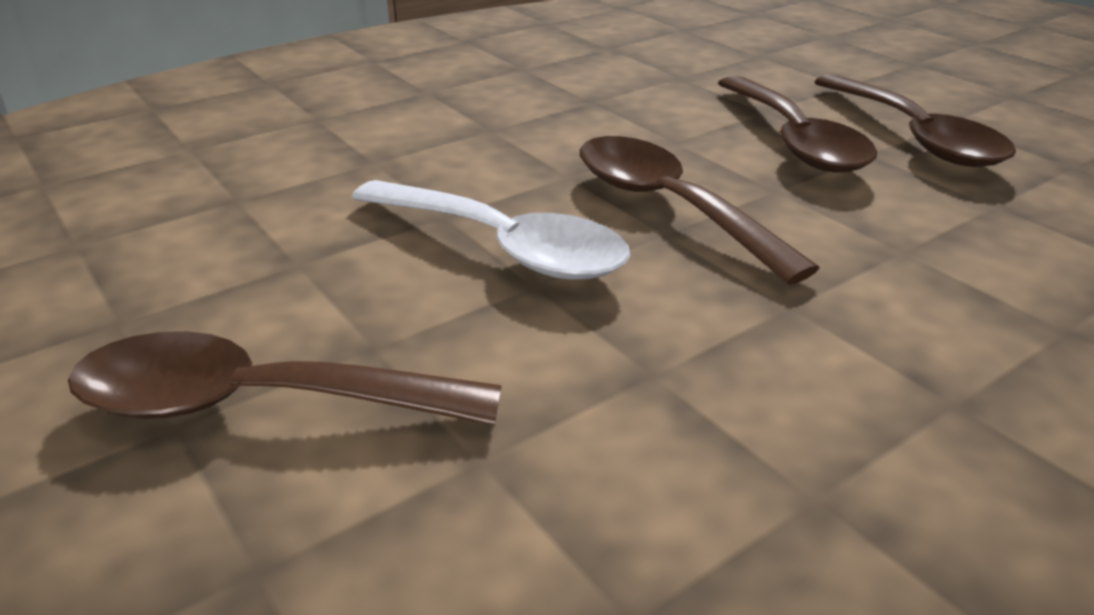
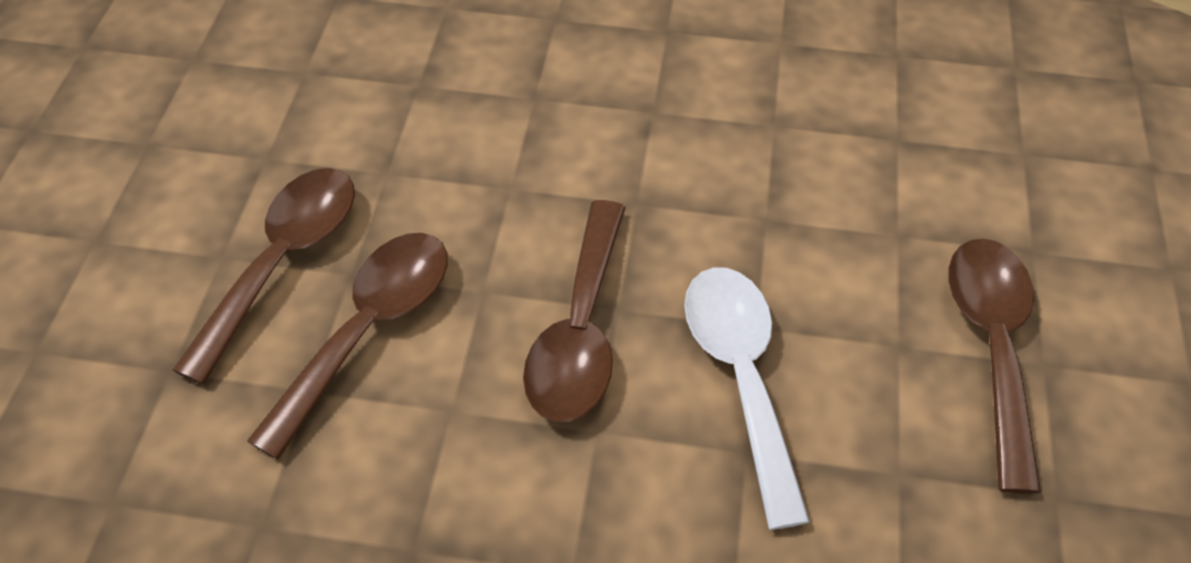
camera: 135 degrees left, 20 degrees up
brown spoon [68,331,502,426] -> brown spoon turned 135 degrees counterclockwise [948,239,1041,493]

